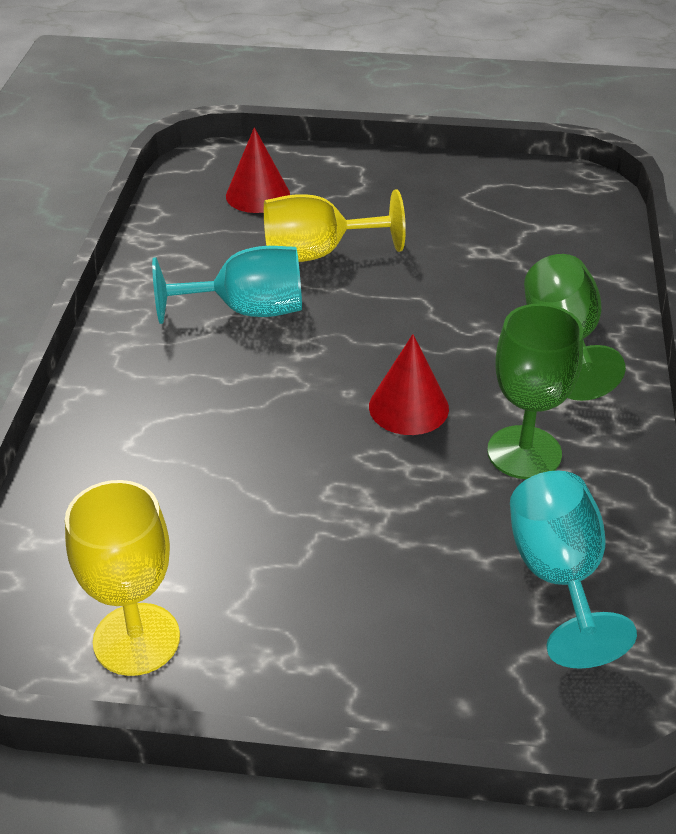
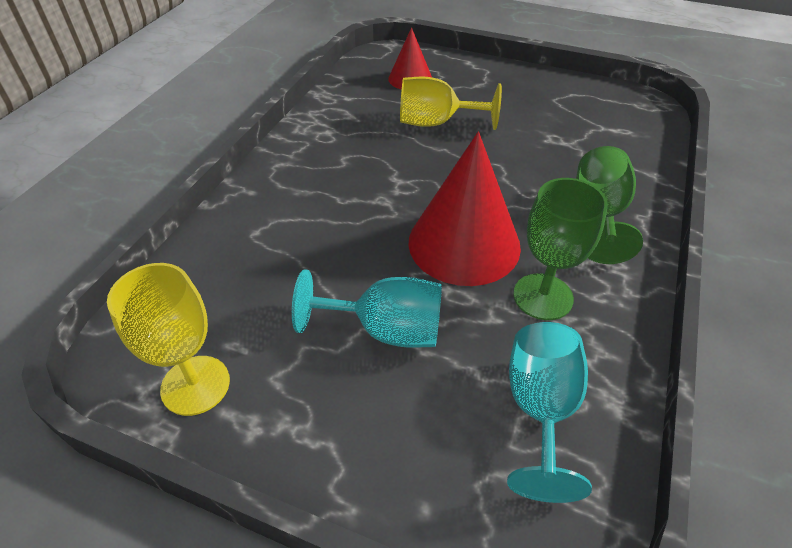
camera: 15 degrees right, 5 degrees up
turquoise goblet [152,246,302,324] -> turquoise goblet moved to [292,269,442,348]
red cone [369,334,449,435] -> red cone [408,132,521,286], size x1.83

